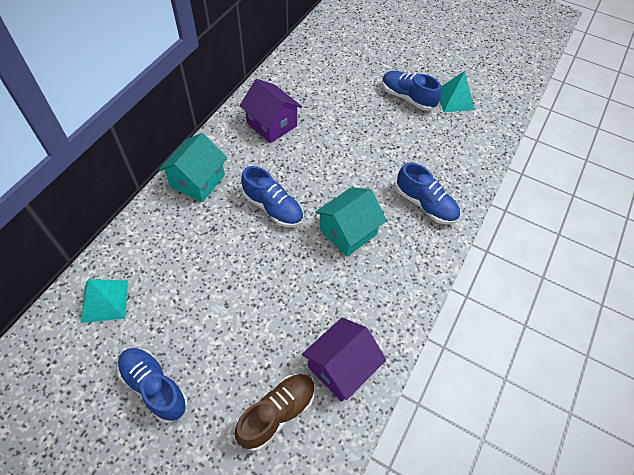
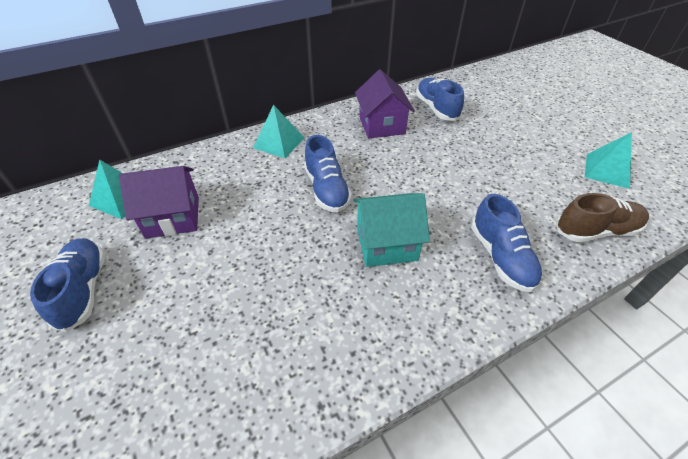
camera: 35 degrees right, 10 degrees down
turquoise house [159,133,227,202] -> turquoise pyramid [253,105,304,158]
brown shoe [235,374,315,451] -> brown shoe moved to [556,193,649,242]
purple house [302,317,386,402] -> purple house moved to [119,166,199,239]
blue shoe [382,71,442,111] -> blue shoe moved to [416,78,464,121]

